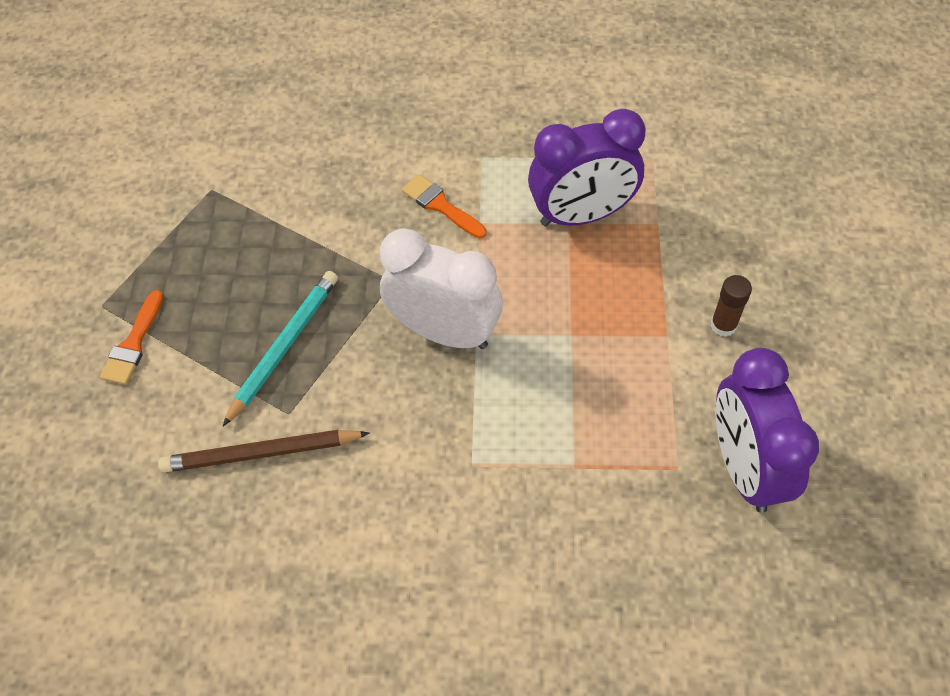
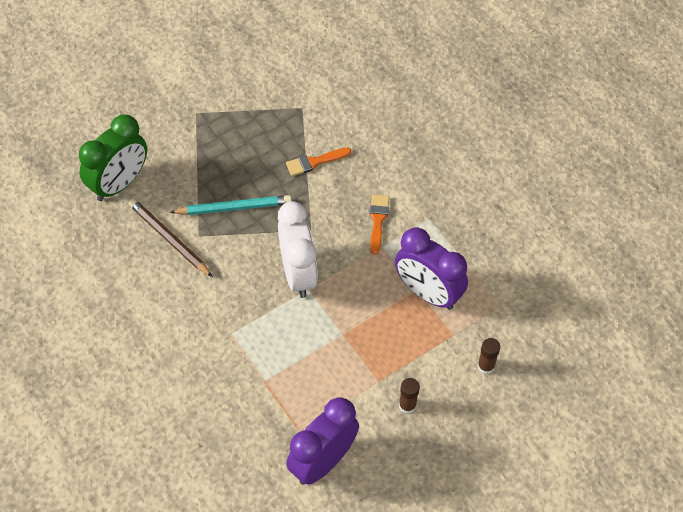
camera: 50 degrees right, 0 degrees up
orange brush [100,290,163,385] -> orange brush moved to [286,148,351,176]
none -> green clock [79,115,147,201]
none -> brown glue stick [477,338,500,374]

